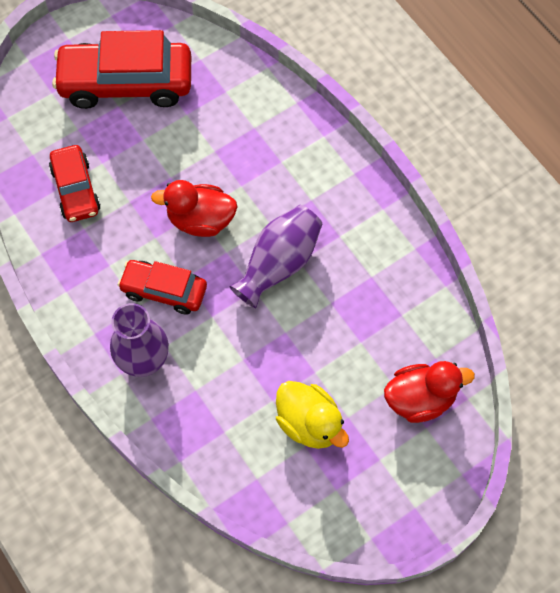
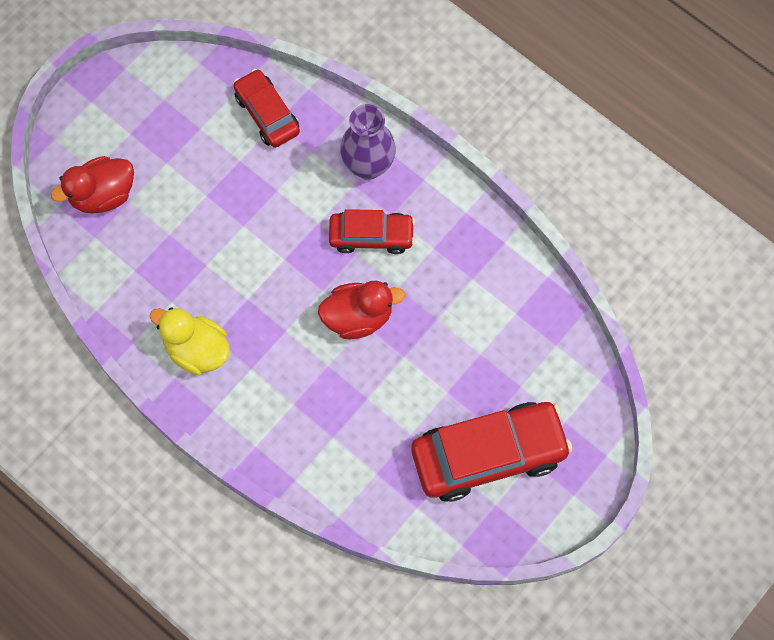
camera: 165 degrees right, 5 degrees up
red car [49,145,101,222] -> red car moved to [233,69,300,148]
purple vase [229,205,322,308] -> none
yellow duck [276,381,349,449] -> yellow duck moved to [150,307,230,375]

